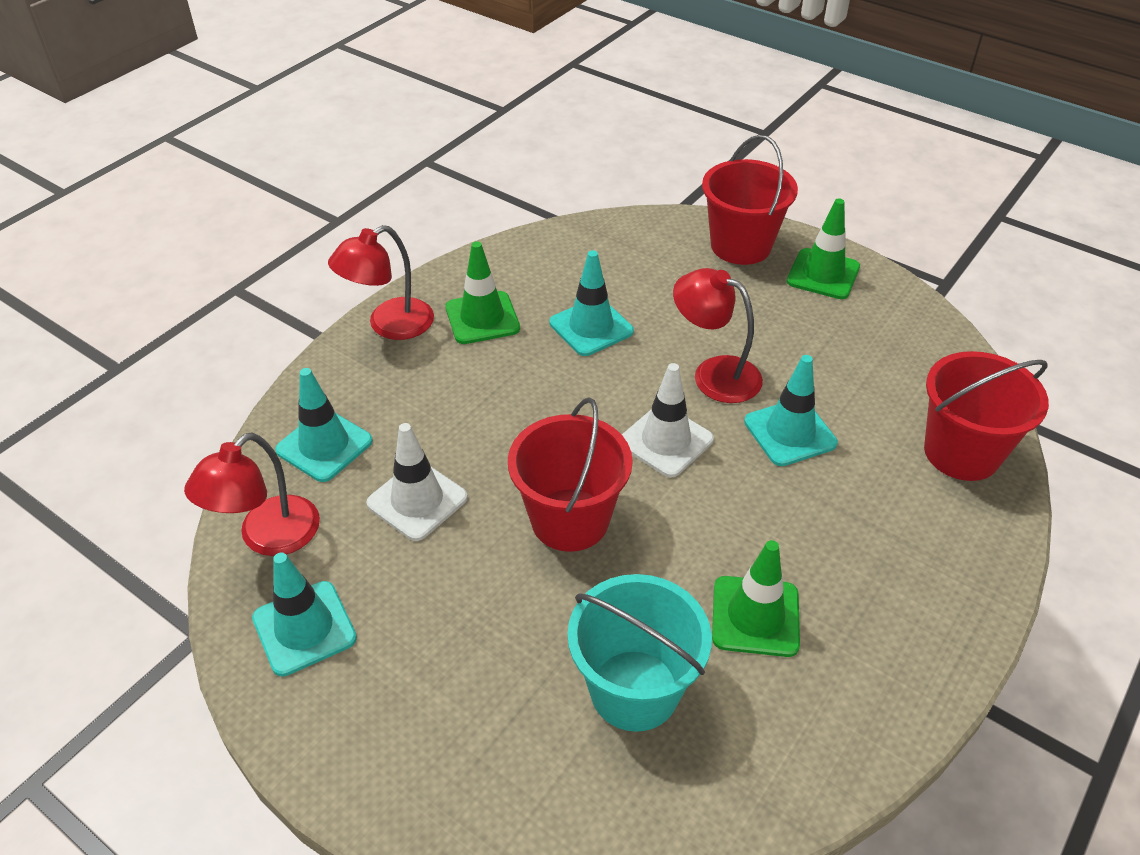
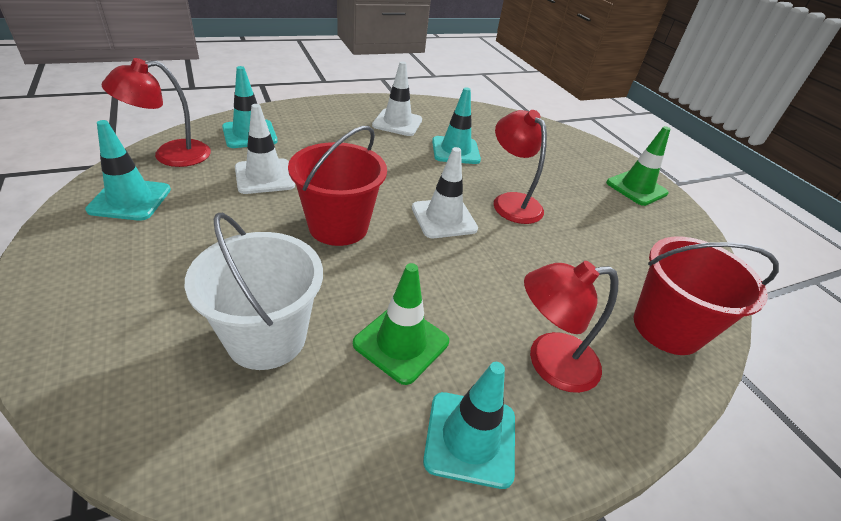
camera: 25 degrees right, 5 degrees down
red lamp [328,225,434,340] -> red lamp moved to [524,261,618,393]
green traffic cone [445,241,520,344] -> white traffic cone [372,61,422,136]
turquoise bucket [567,574,712,732] -> white bucket [185,213,323,370]
red bucket [702,135,798,265] -> none
turquoise traffic cone [744,355,838,466] -> turquoise traffic cone moved to [423,362,515,489]

